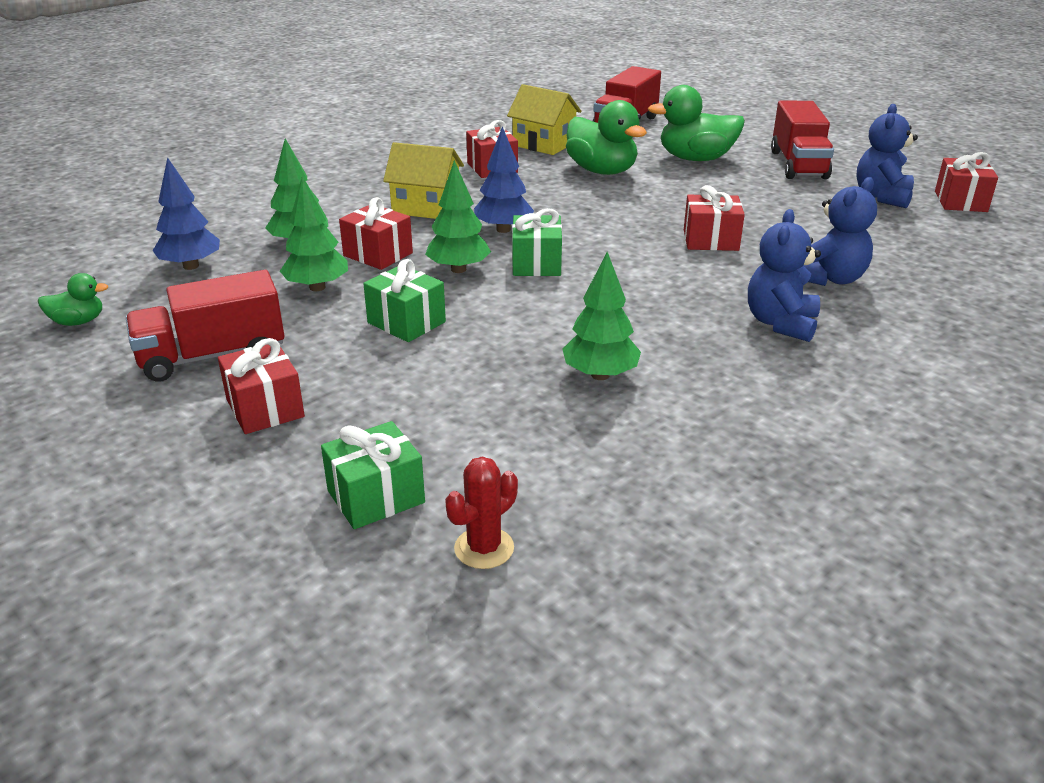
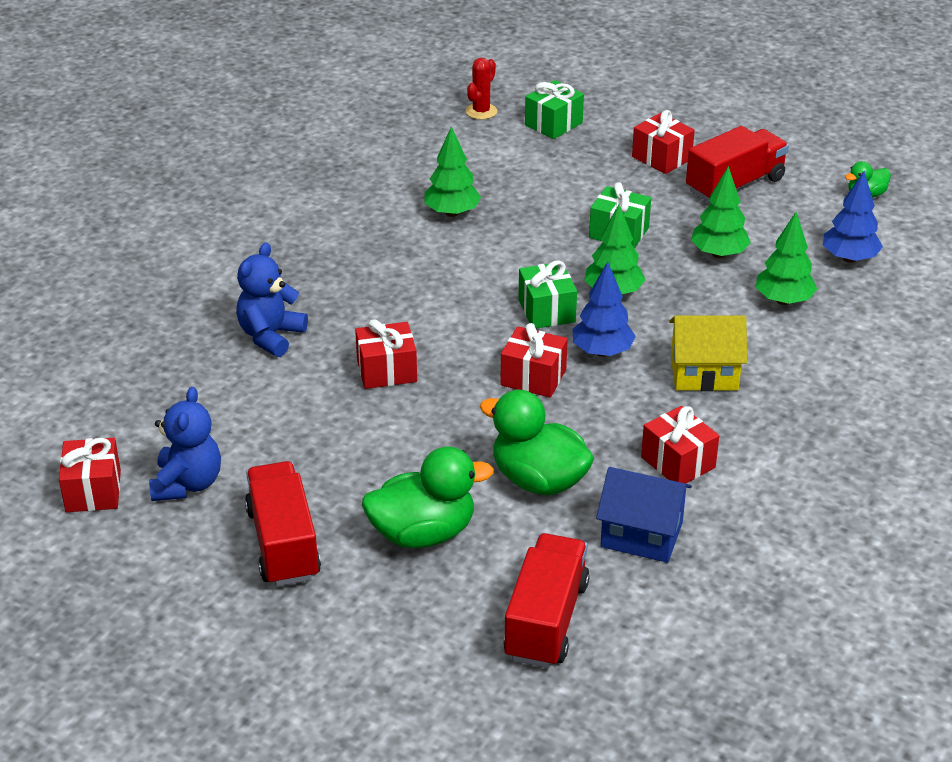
camera: 165 degrees right, 5 degrees up
red gift [339,197,413,270] -> red gift moved to [500,323,568,398]
yellow house [507,84,582,155] -> blue house [596,467,692,563]
blue teddy bear [748,209,821,342] -> none

